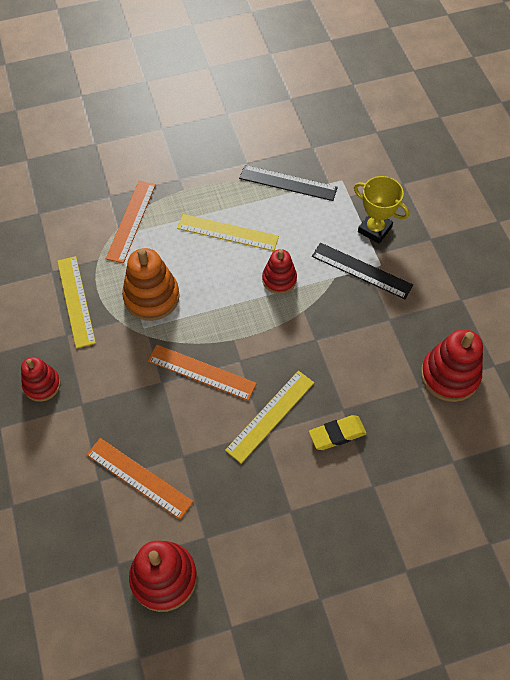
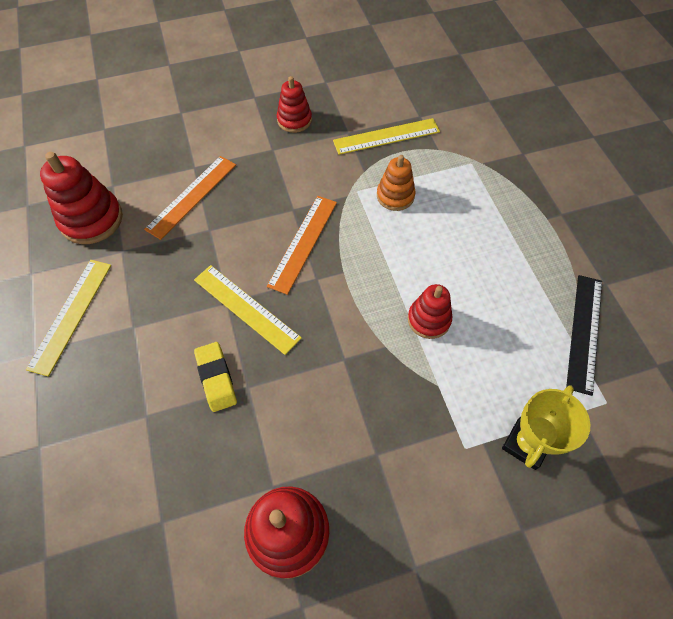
camera: 90 degrees right, 0 degrees up
orange ruler [106,181,156,263] -> none
orange stacking toy [122,248,180,321] -> orange stacking toy [377,155,415,211], size x0.63
yellow ruler [177,214,279,251] -> yellow ruler moved to [26,260,111,377]
black ruler [312,243,413,299] -> none

